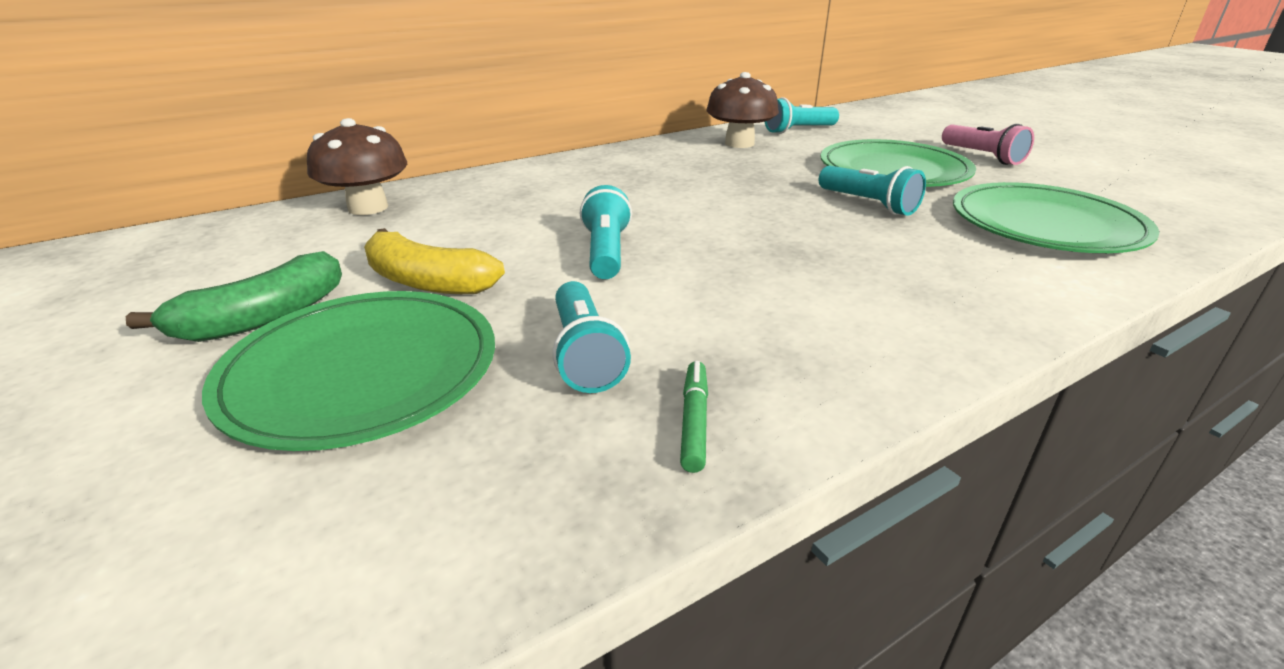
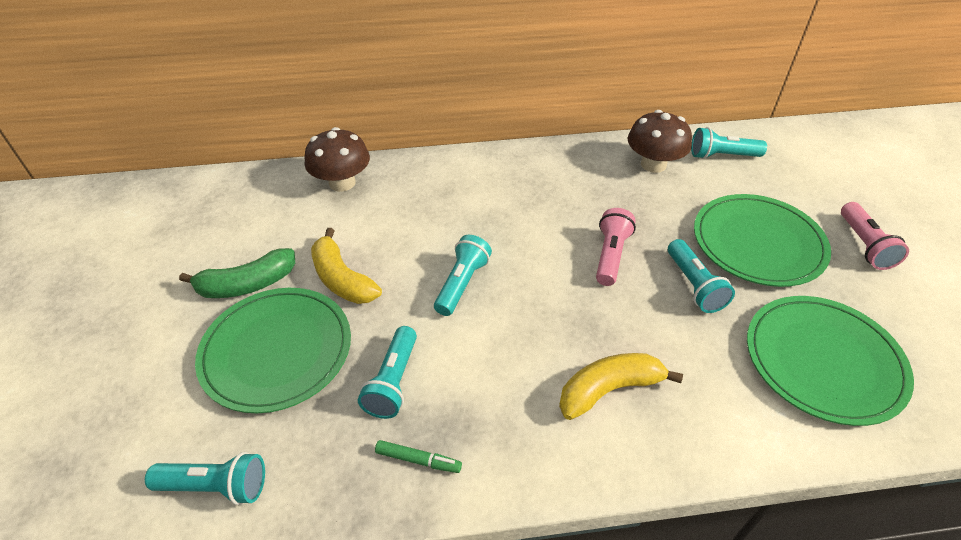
camera: 25 degrees right, 15 degrees up
green marker [680,361,708,473] -> green marker turned 75 degrees clockwise [375,440,462,473]
none -> turquoise flashlight [145,452,265,505]
none -> yellow banana [559,353,683,420]
none -> pink flashlight [596,208,636,286]

